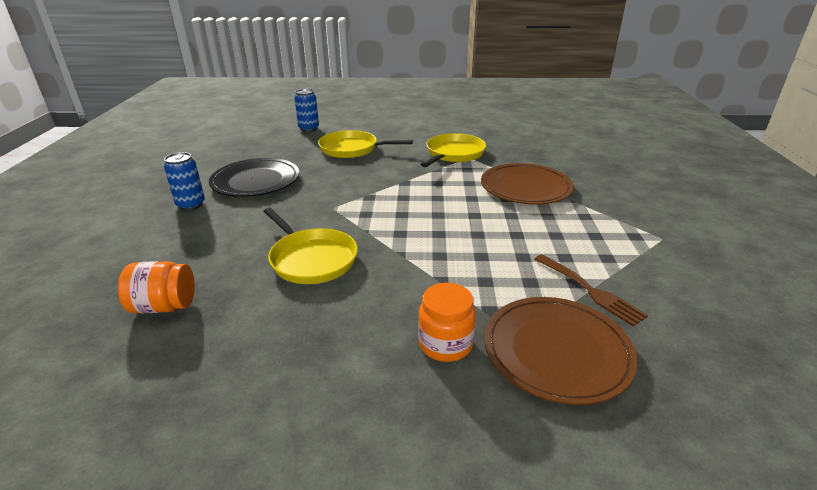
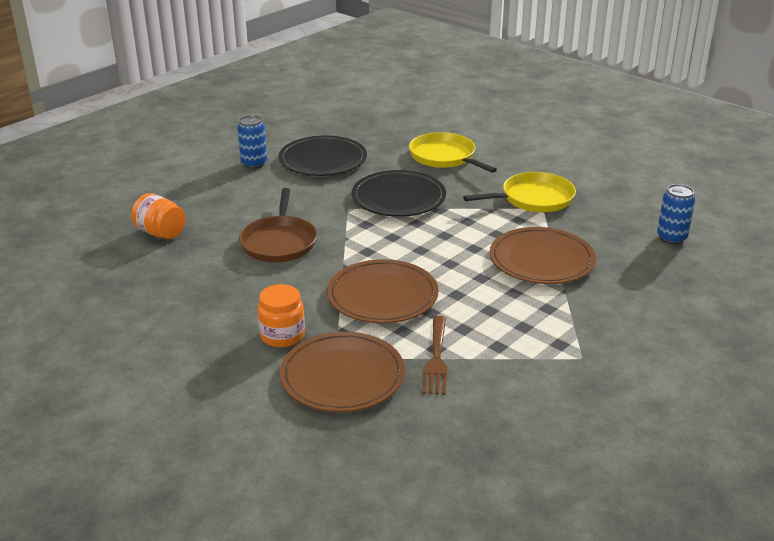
camera: 40 degrees right, 0 degrees up
yellow pan [264,208,358,284] -> brown pan [239,188,317,262]
blue can [294,89,319,132] -> blue can moved to [657,184,695,245]
none -> brown plate [327,259,439,323]
none -> black plate [351,170,446,217]

